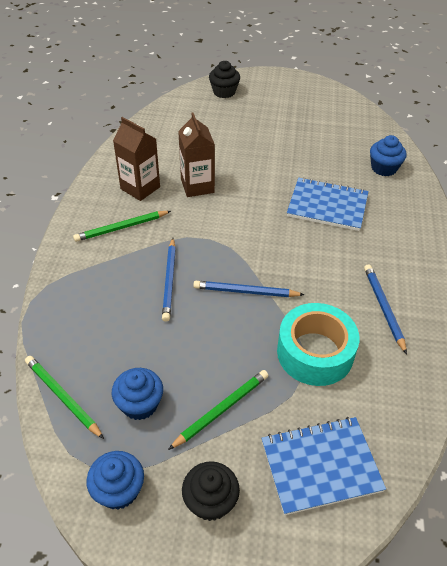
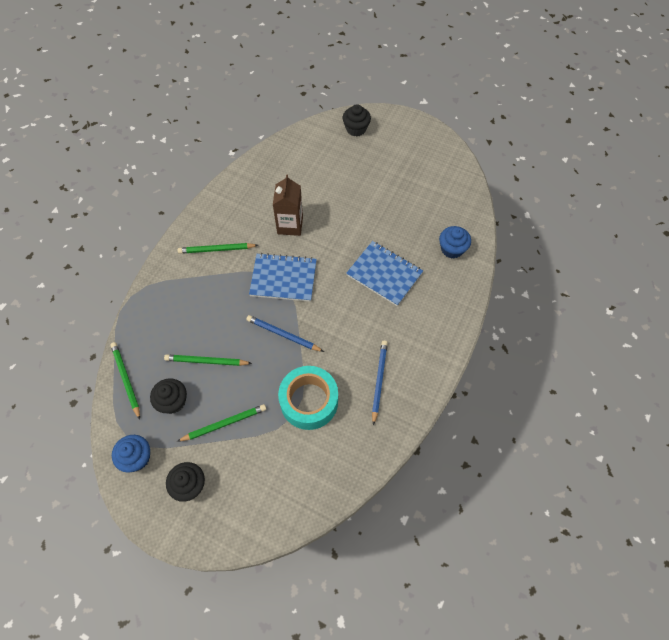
camera: 20 degrees right, 15 degrees up
blue cupcake [112,368,163,420] -> black cupcake [150,378,187,414]
brown carton [113,117,160,201] -> none
blue pencil [162,238,176,322] -> none
blue notebook [261,417,386,515] -> blue notebook moved to [249,253,317,302]
none -> green pencil [164,354,252,366]

